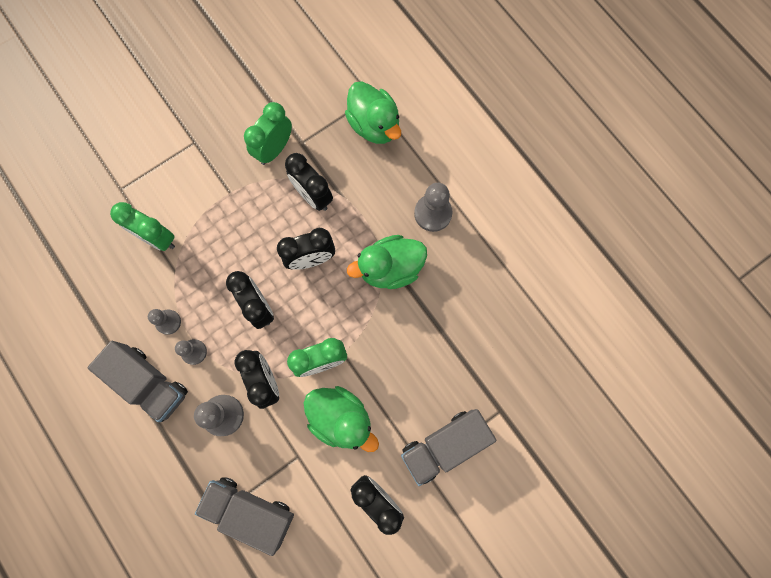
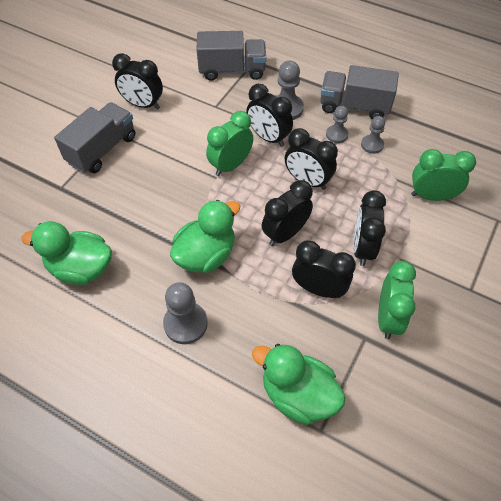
camera: 155 degrees right, 20 degrees down
green duck [304,386,379,452] -> green duck moved to [21,221,112,285]
none -> black clock [353,190,386,266]

